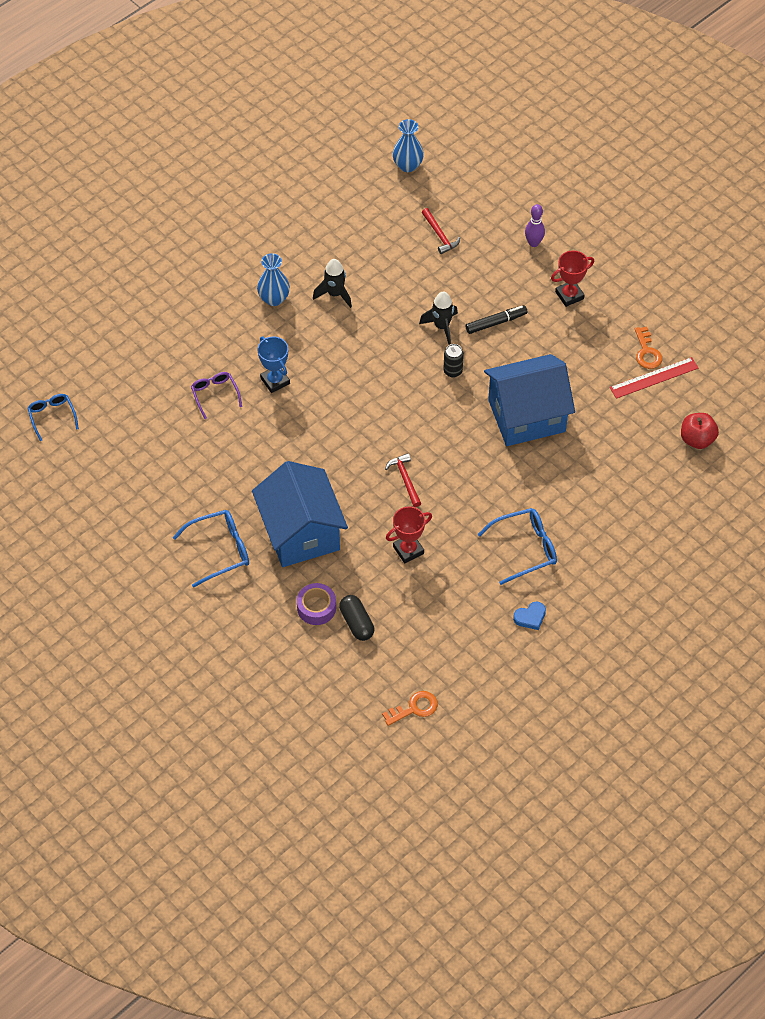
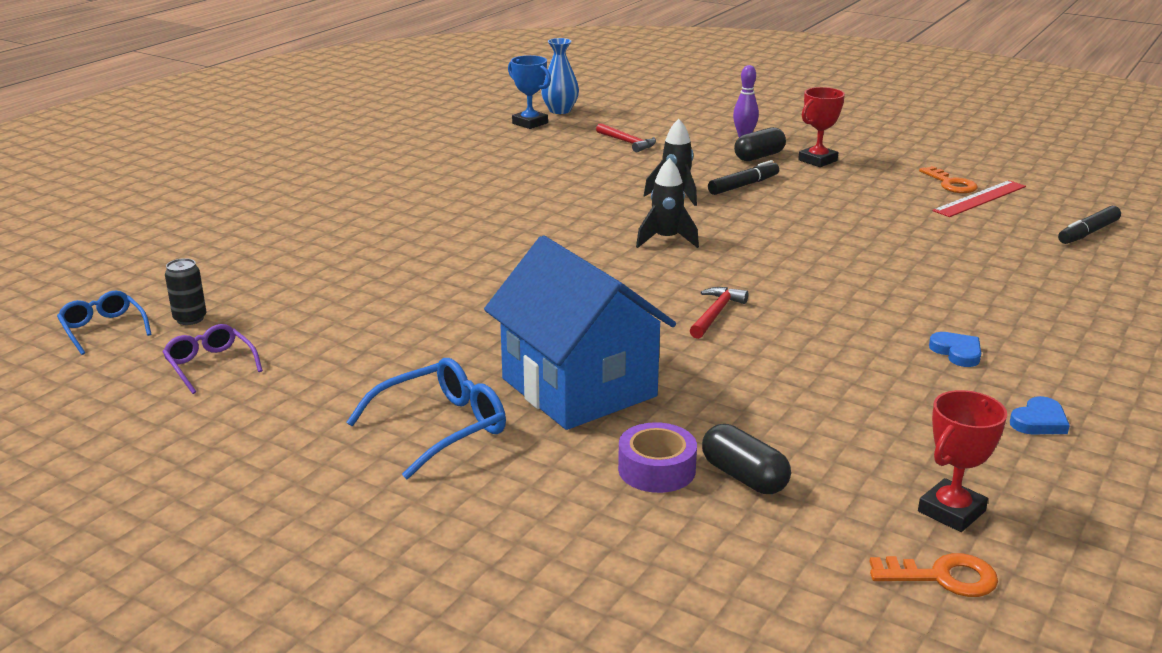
camera: 15 degrees left, 30 degrees down
purple glasses [191,372,242,419] -> purple glasses moved to [163,324,263,394]
blue vase [257,253,290,306] -> none
blue trophy [258,336,290,393] -> blue trophy moved to [508,55,551,129]
black rocket [313,259,352,308] -> black rocket moved to [636,158,699,248]
orange key [382,691,438,726] -> orange key turned 45 degrees clockwise [869,553,998,597]
red hammer [385,453,421,507] -> red hammer turned 60 degrees clockwise [690,287,748,339]
red trophy [386,506,432,563] -> red trophy moved to [918,390,1007,532]
black can [443,344,464,378] -> black can moved to [165,258,207,325]
blue glasses [477,508,557,585] -> blue heart [929,332,981,367]
blue house [484,354,575,446] -> none
red apple [681,413,719,449] -> black marker [1058,206,1121,244]
none -> black capsule [734,127,786,161]

